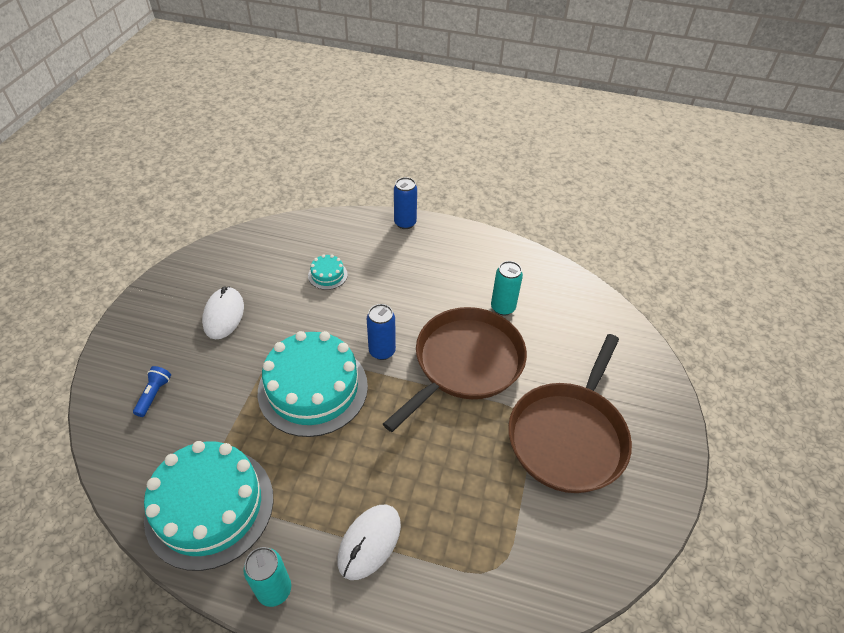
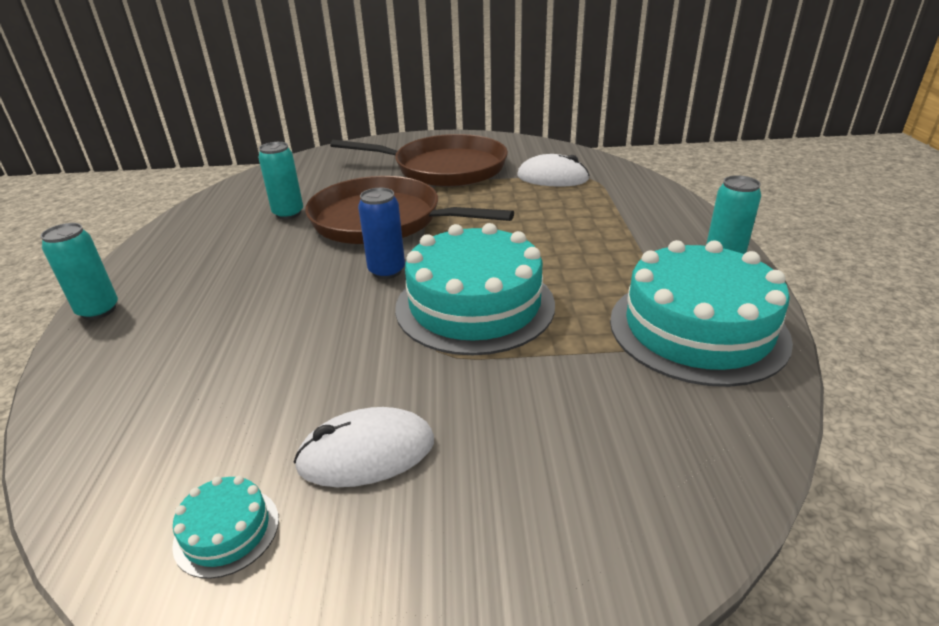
camera: 105 degrees left, 15 degrees down
blue flashlight [133,366,171,417] -> none
turquoise cake [308,254,348,290] -> turquoise cake moved to [172,476,279,579]
white mouse [337,505,401,580] -> white mouse moved to [517,154,590,187]
blue can [394,177,417,229] -> turquoise can [40,223,118,320]

